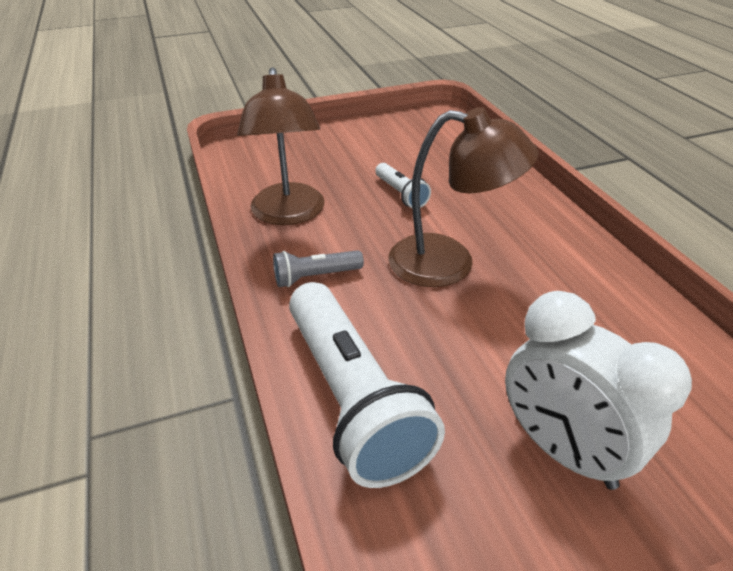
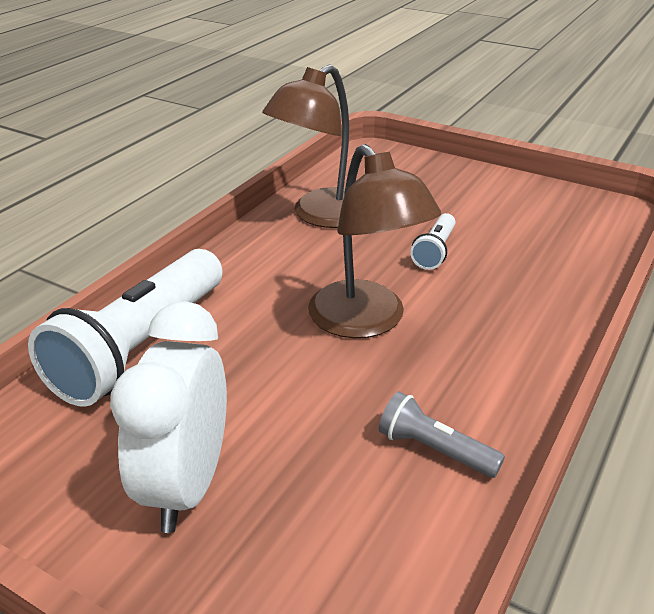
camera: 50 degrees right, 5 degrees down
grey flashlight [273,250,364,287] -> grey flashlight moved to [379,391,505,478]

